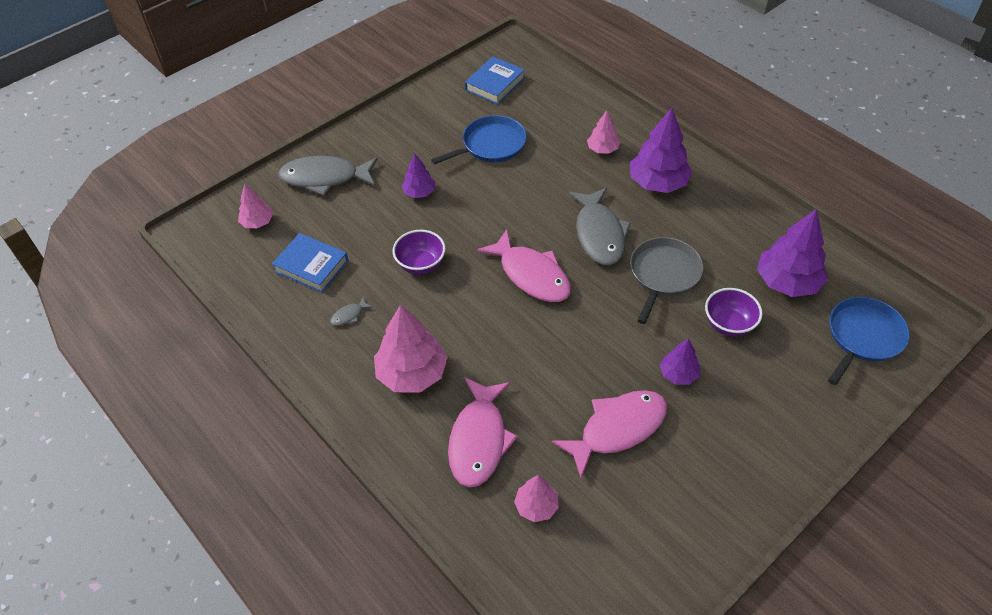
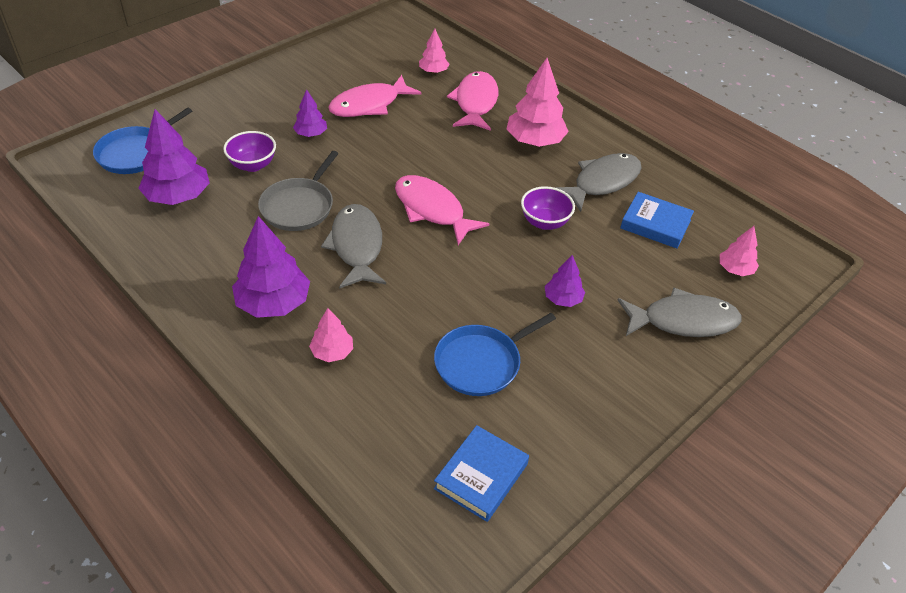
camera: 175 degrees right, 5 degrees down
grey fish [330,297,373,326] -> grey fish [554,153,642,212], size x2.49

